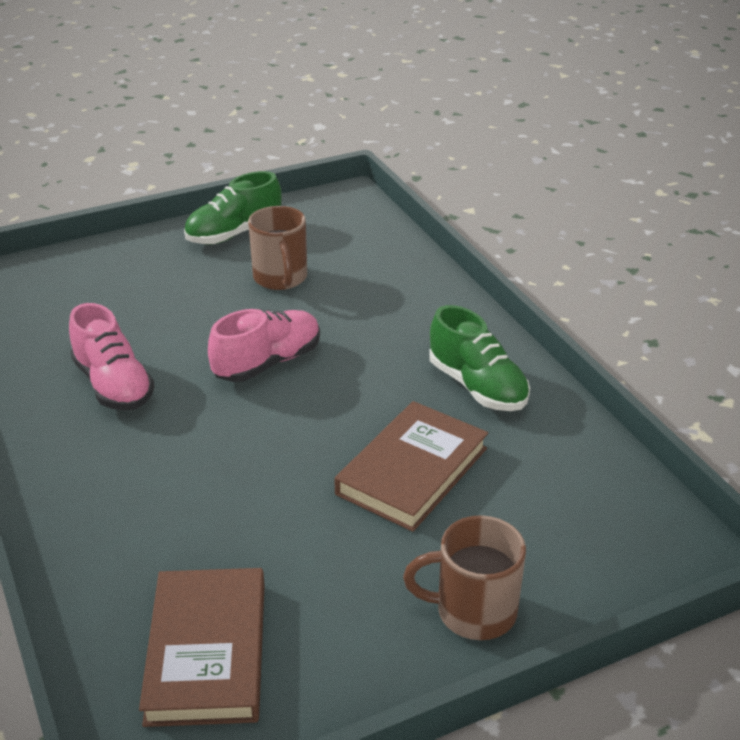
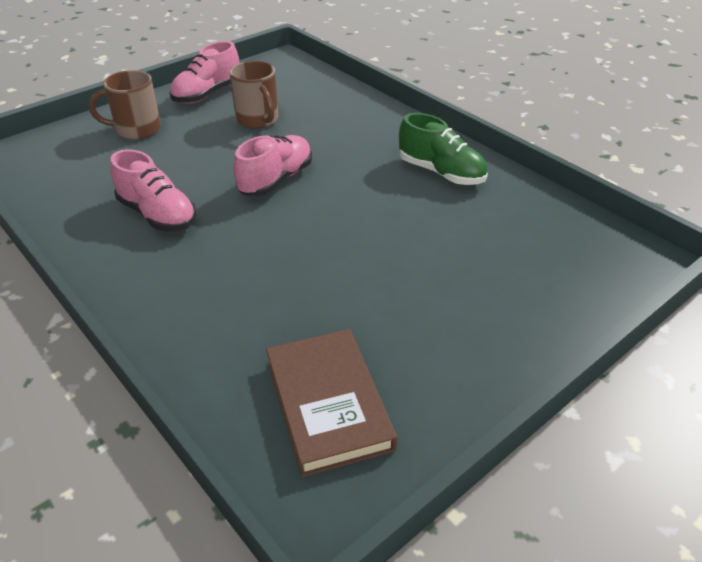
camera: 15 degrees left, 5 degrees up
green shoe [184,171,282,245] -> pink shoe [170,41,239,104]
brown book [334,401,488,532] -> none
brown mug [403,515,526,640] -> brown mug moved to [89,70,161,140]

